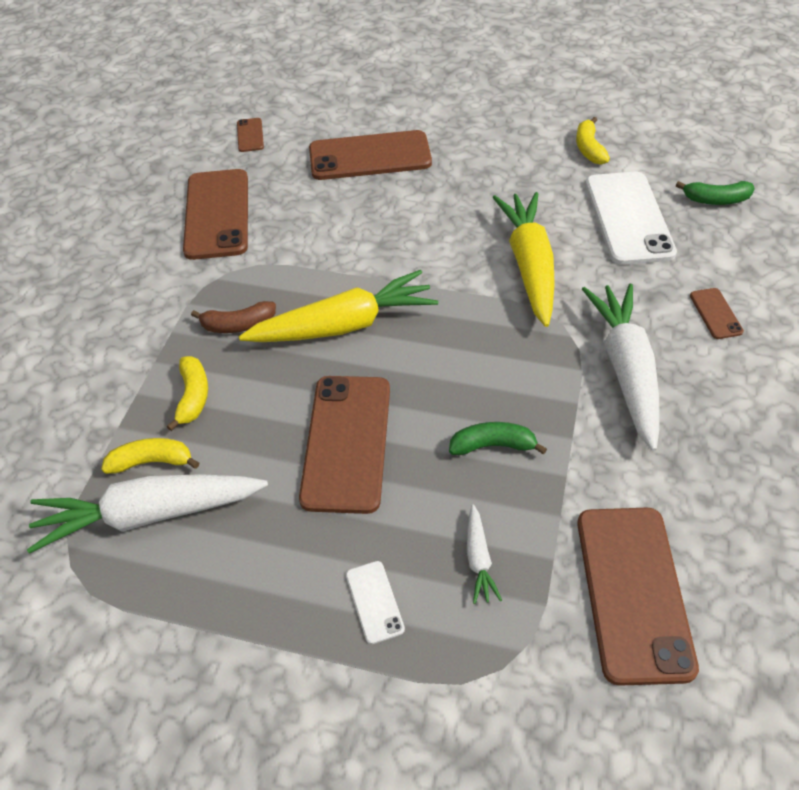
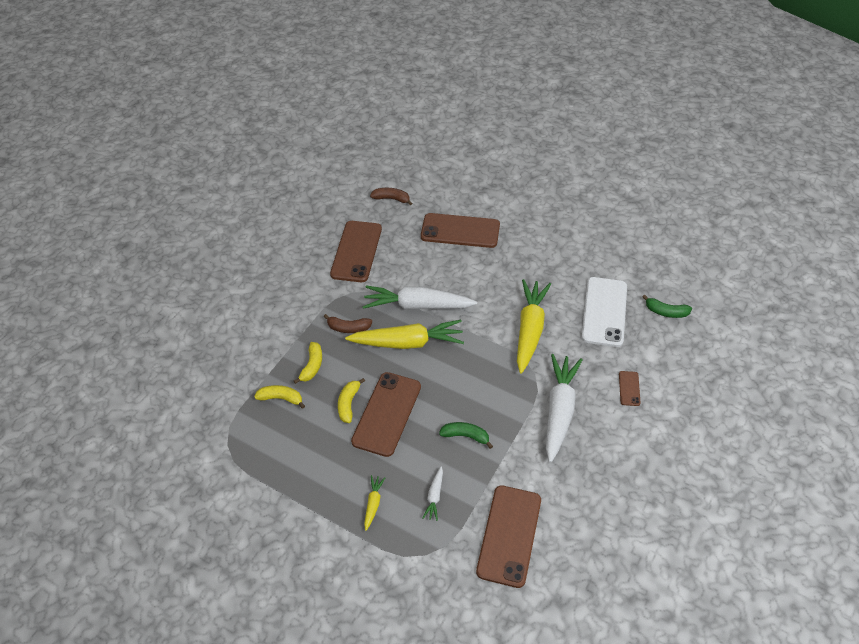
camera: 15 degrees right, 0 degrees up
white carrot [27,474,268,554] -> white carrot moved to [363,285,477,310]
brown phone [237,118,264,152] -> brown banana [370,188,412,205]
white phone [346,561,405,644] -> yellow carrot [364,475,386,531]
yellow banana [576,117,610,165] -> yellow banana moved to [338,378,365,423]

